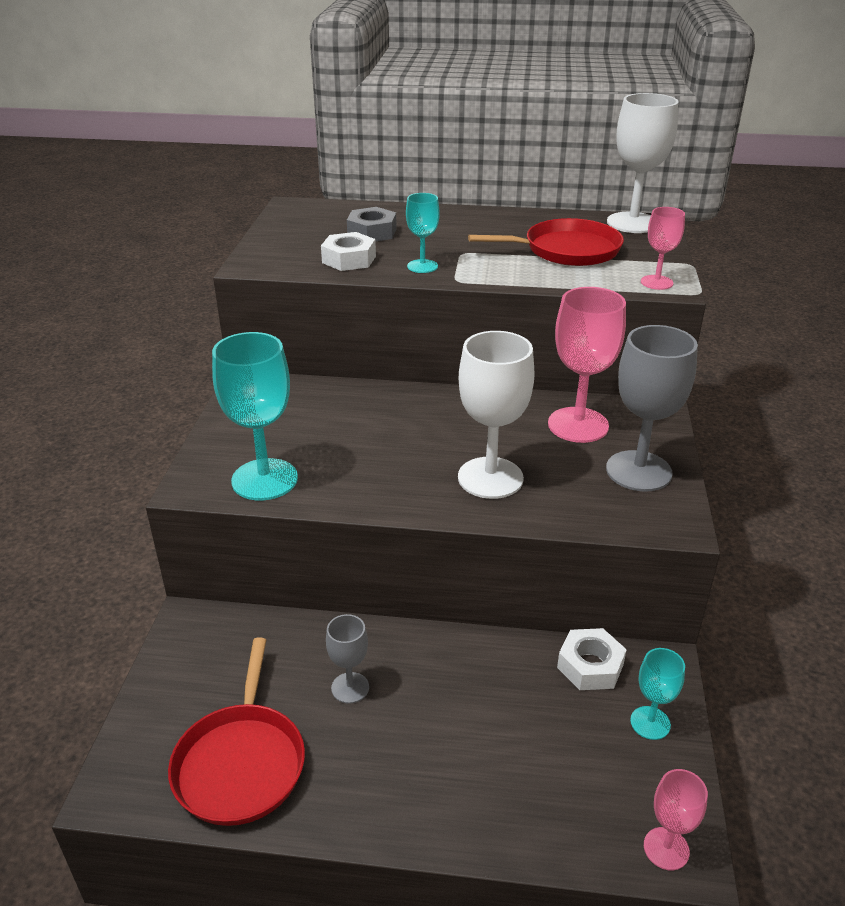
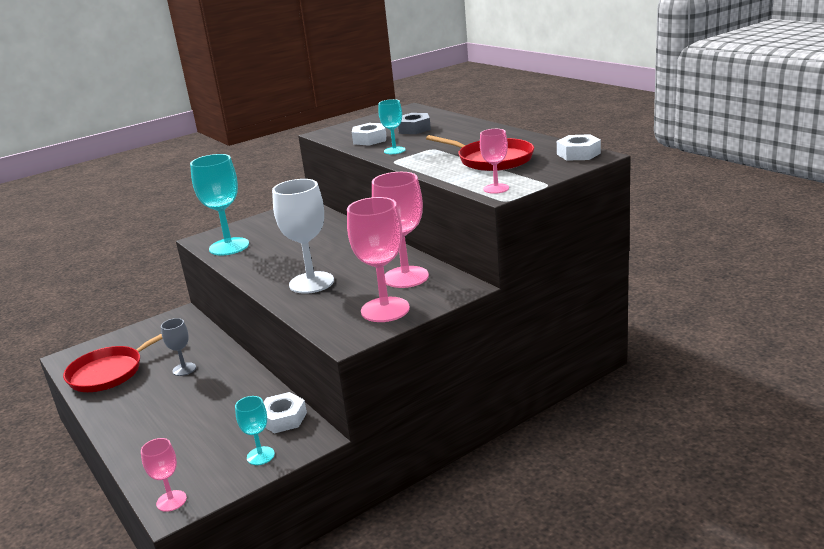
camera: 50 degrees right, 10 degrees down
grey goblet [606,325,698,492] -> pink goblet [347,197,410,322]
white goblet [607,93,678,233] -> white nut [557,134,601,161]

